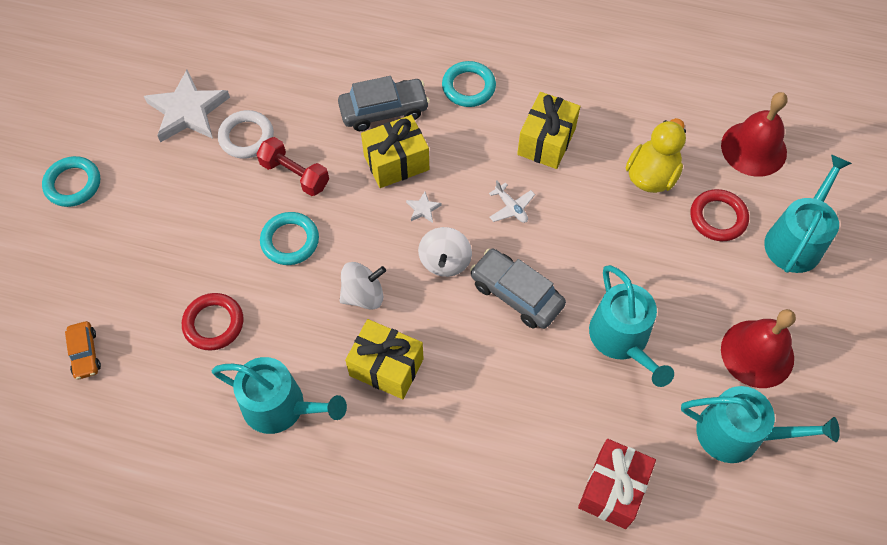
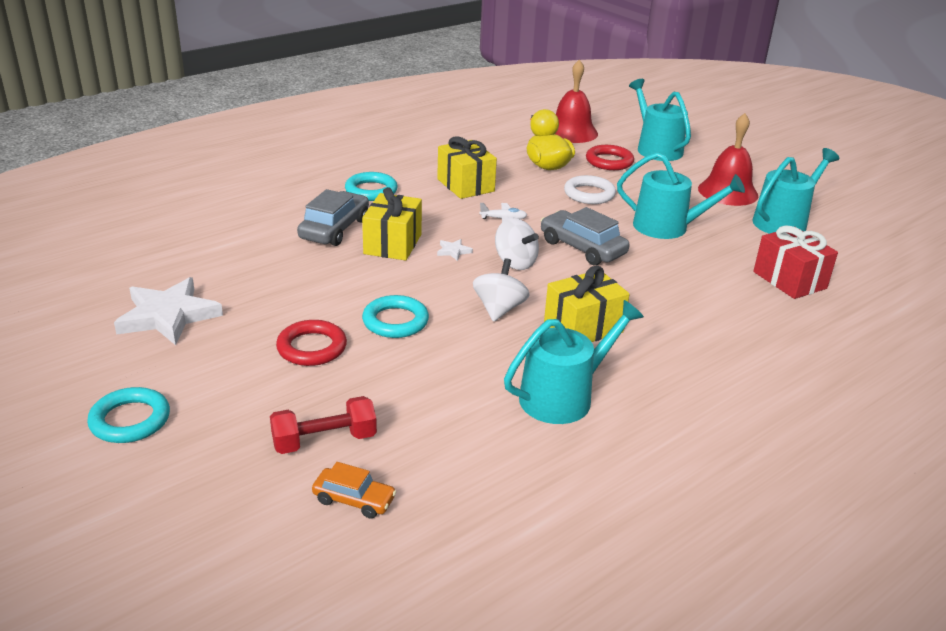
camera: 55 degrees left, 30 degrees down
red ring [182,293,244,351] -> red ring moved to [276,320,347,366]
white ring [218,110,274,158] -> white ring moved to [564,175,616,204]
red dumbbell [256,137,329,196] -> red dumbbell moved to [270,396,377,454]
grey car [470,249,566,329] -> grey car turned 60 degrees clockwise [540,207,629,265]

